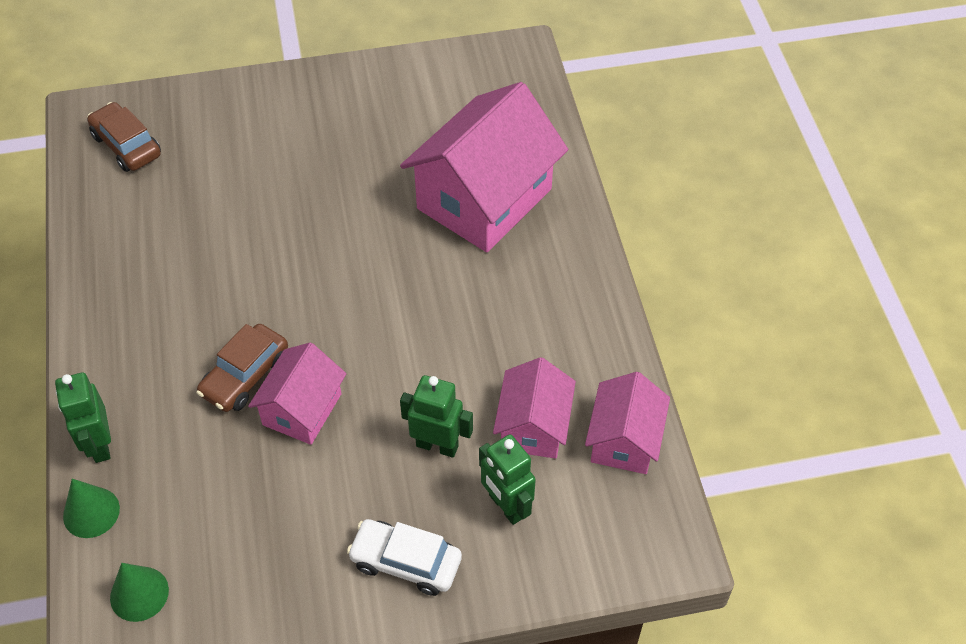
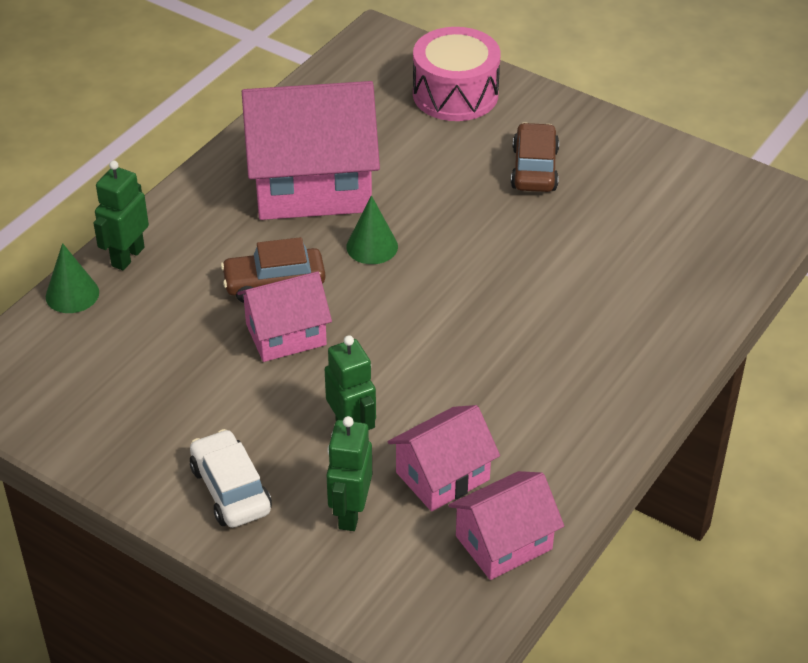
camera: 45 degrees right, 10 degrees down
brown car [87,102,161,172] -> brown car moved to [511,122,559,192]
green cone [110,563,169,622] -> green cone moved to [346,195,398,264]
pink house [400,82,568,252] -> pink house moved to [242,81,380,220]
none -> pink drum [413,27,501,121]

